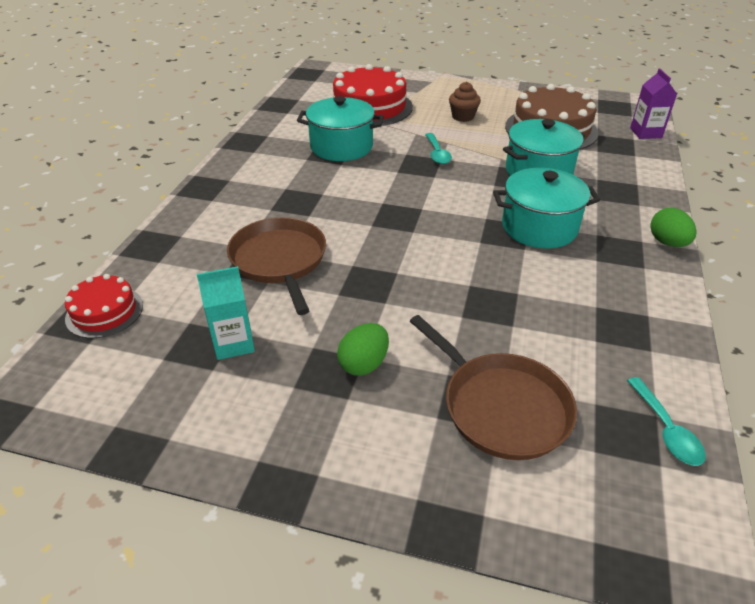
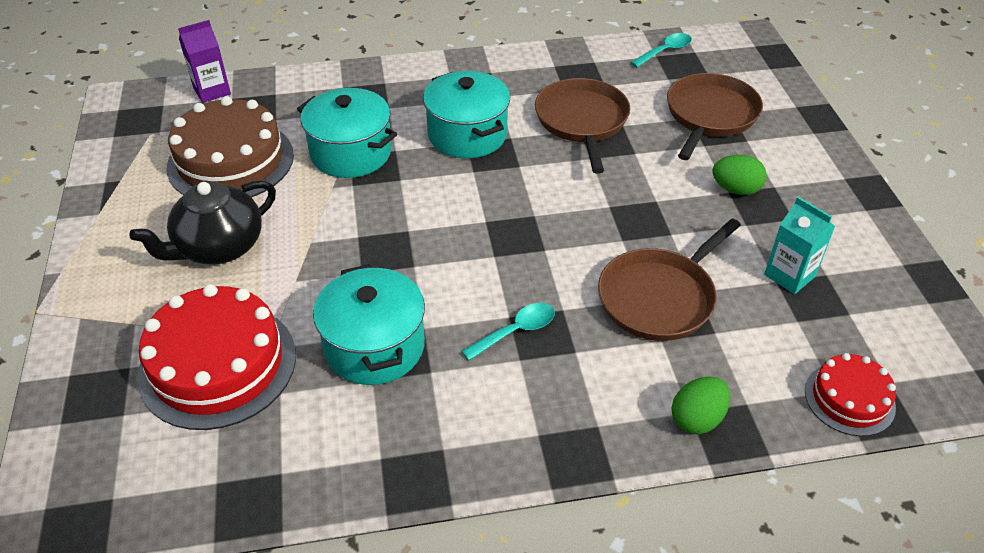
camera: 115 degrees left, 5 degrees up
turquoise spoon [425,133,452,164] -> turquoise spoon moved to [462,303,555,361]
brown cupcake [449,82,481,122] -> black teapot [129,181,276,265]
green egg [650,208,696,247] -> green egg moved to [672,376,731,434]
none -> brown pan [535,78,630,174]

